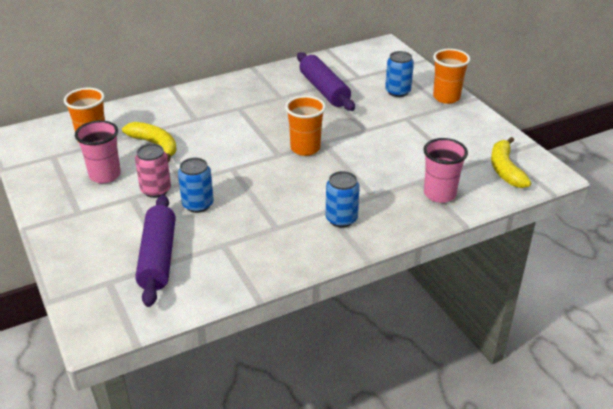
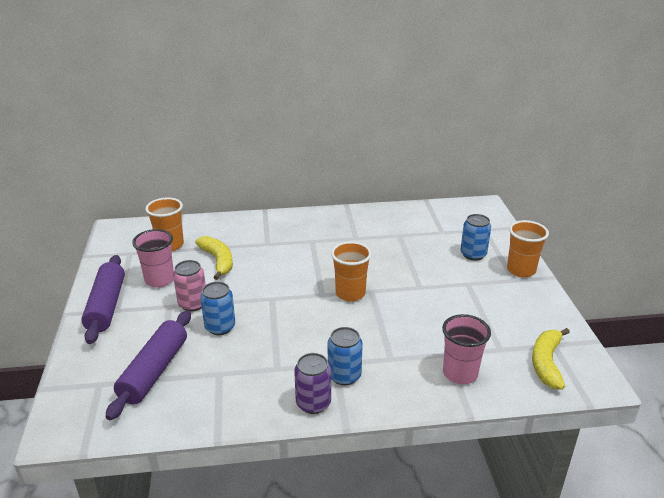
camera: 20 degrees right, 5 degrees down
purple rolling pin [297,52,355,111] -> purple rolling pin moved to [81,255,125,344]
none -> purple can [294,353,331,414]

